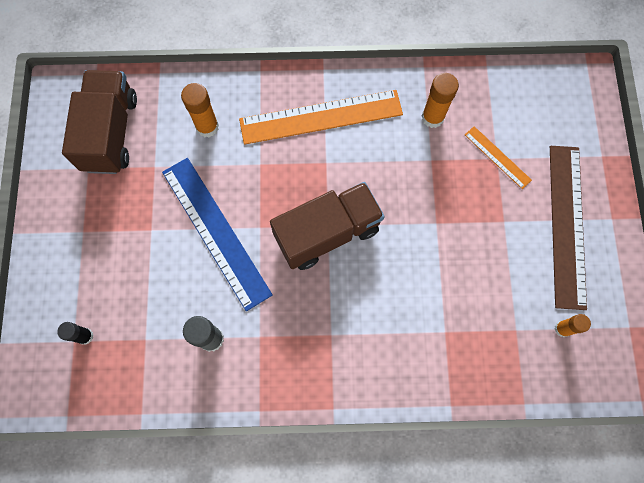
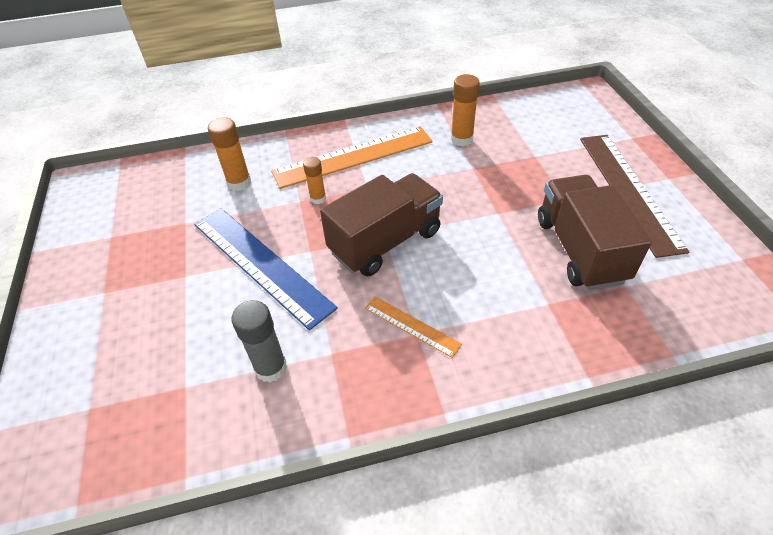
camera: 10 degrees left, 25 degrees down
black glue stick [57,322,94,345] -> none
brown truck [62,70,137,174] -> brown truck moved to [538,175,652,290]
orange ruler [465,126,532,189] -> orange ruler moved to [365,296,462,358]
orange glue stick [555,314,591,337] -> orange glue stick moved to [303,157,326,204]

